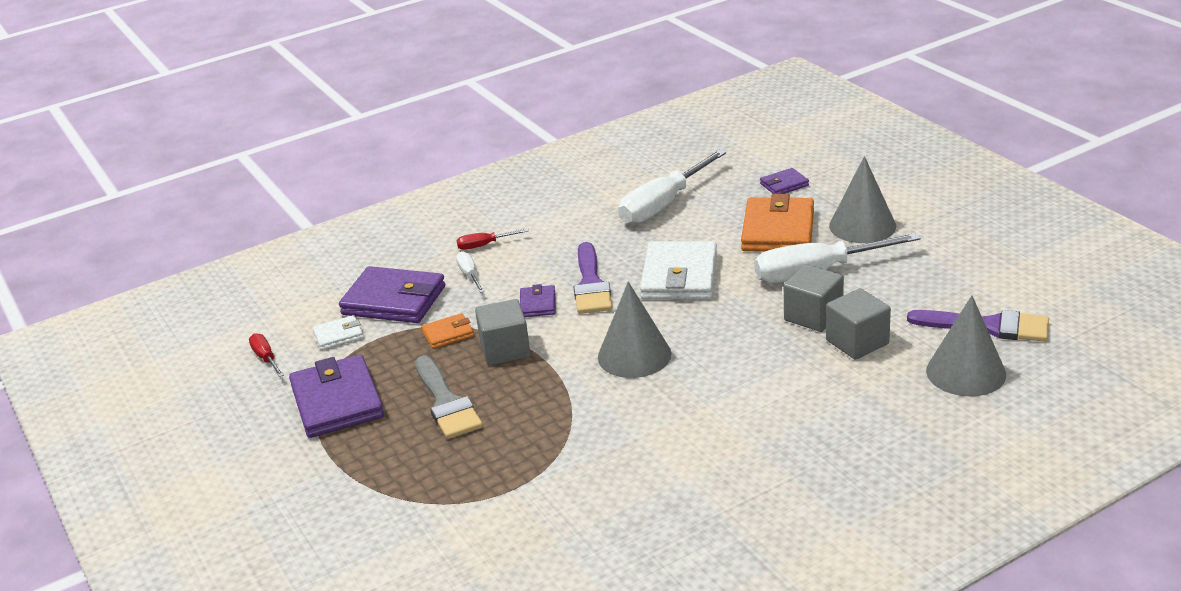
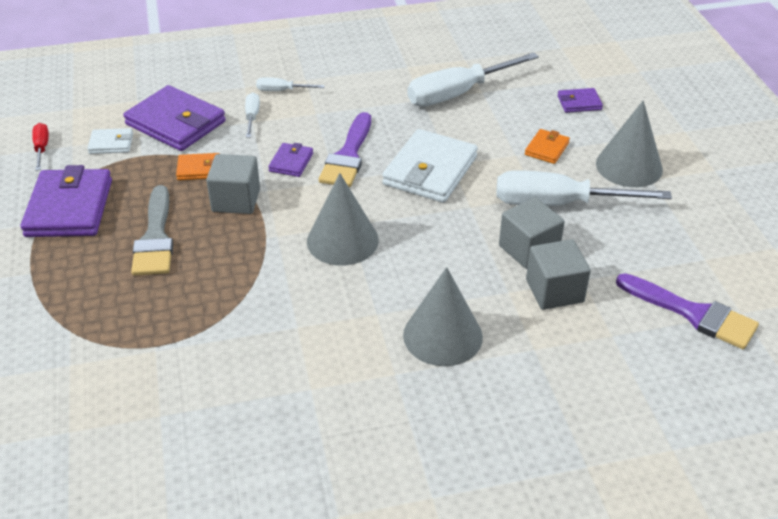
camera: 15 degrees right, 10 degrees up
red screwdriver [457,229,529,250] -> white screwdriver [256,77,325,91]
orange wallet [741,194,814,252] -> orange wallet [525,129,570,164], size x0.49
grey cone [926,296,1006,396] -> grey cone moved to [403,267,483,366]

